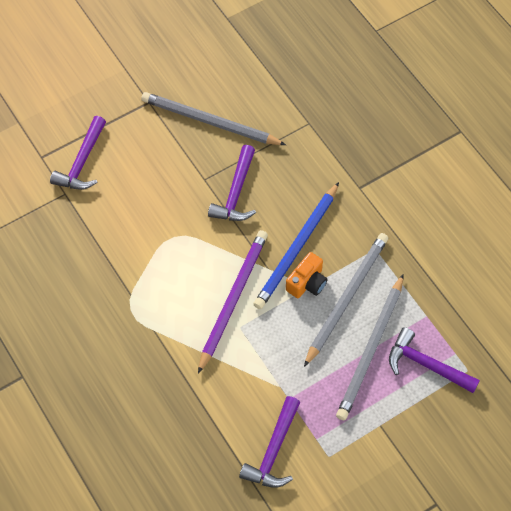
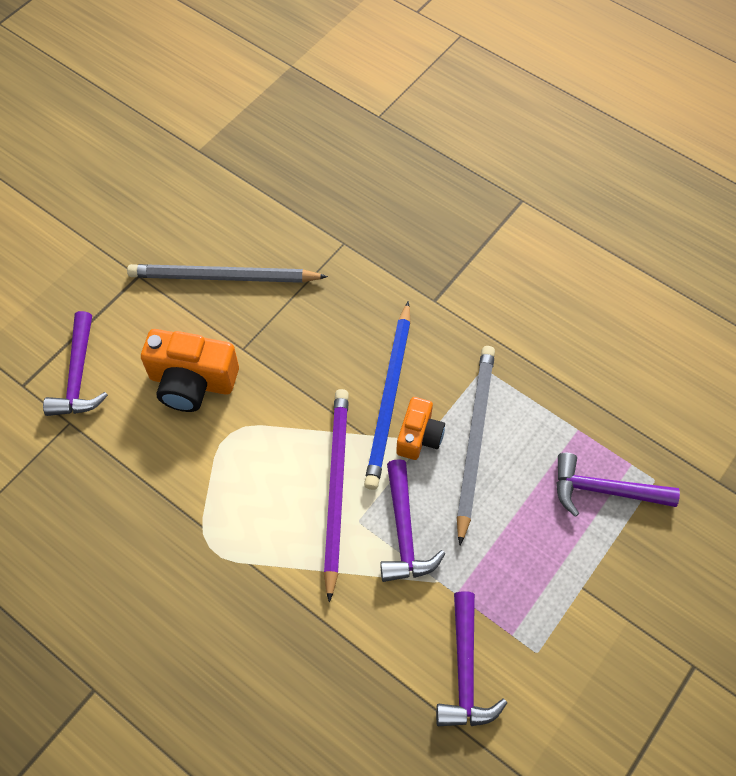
camera: 20 degrees left, 0 degrees up
purple hammer [208,145,256,221] -> purple hammer moved to [380,459,445,582]
grey pencil [336,274,404,420] -> none
none -> orange camera [141,329,239,412]

